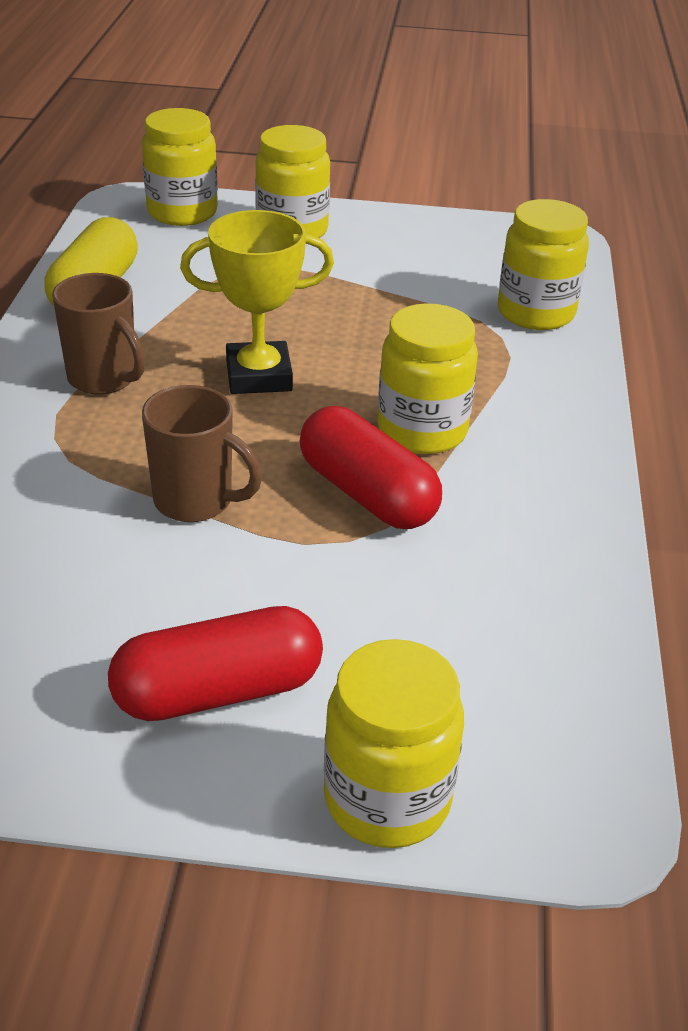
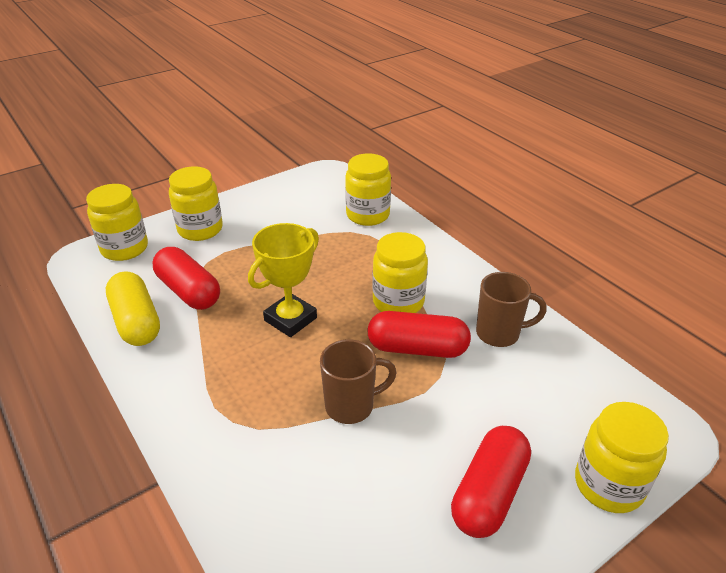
camera: 40 degrees left, 0 degrees up
brown mug [52,273,145,394] -> brown mug moved to [476,272,547,347]
none -> red capsule [153,247,220,310]

